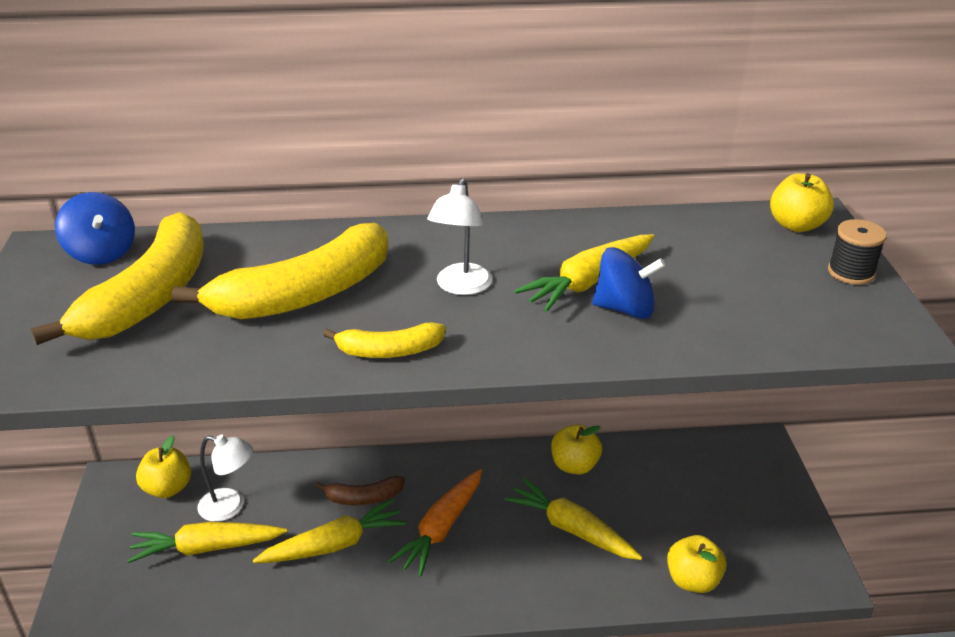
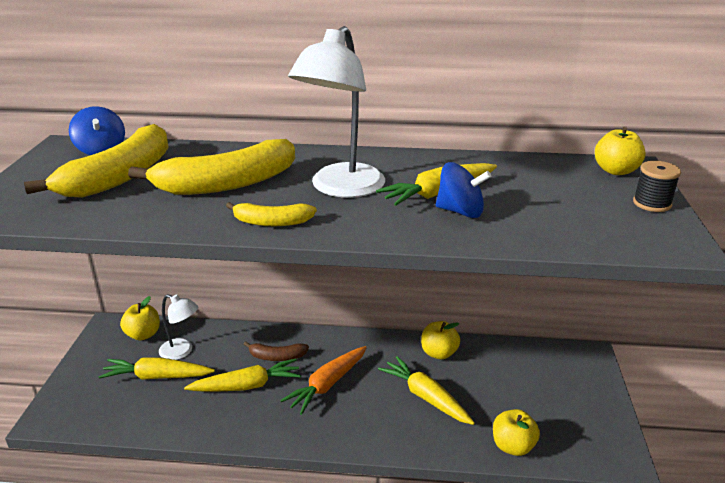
camera: 10 degrees right, 5 degrees down
white lamp [427,178,492,295] -> white lamp [288,26,385,198], size x1.77

